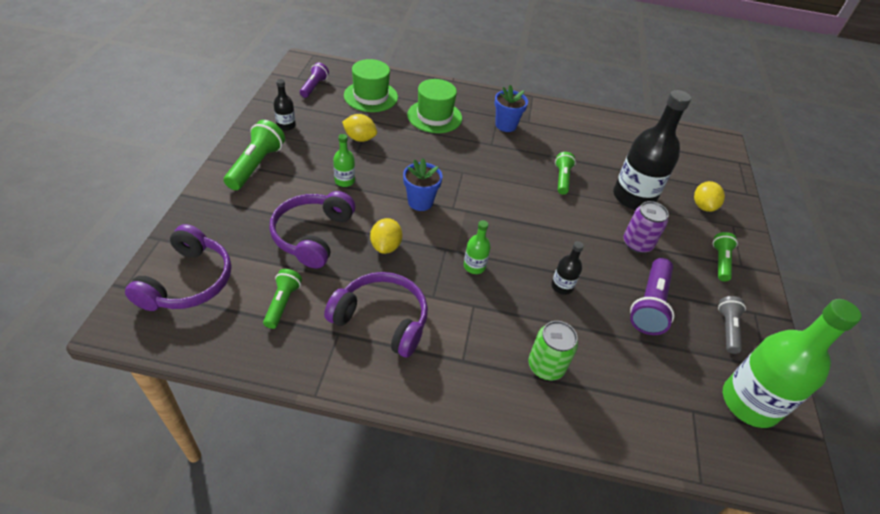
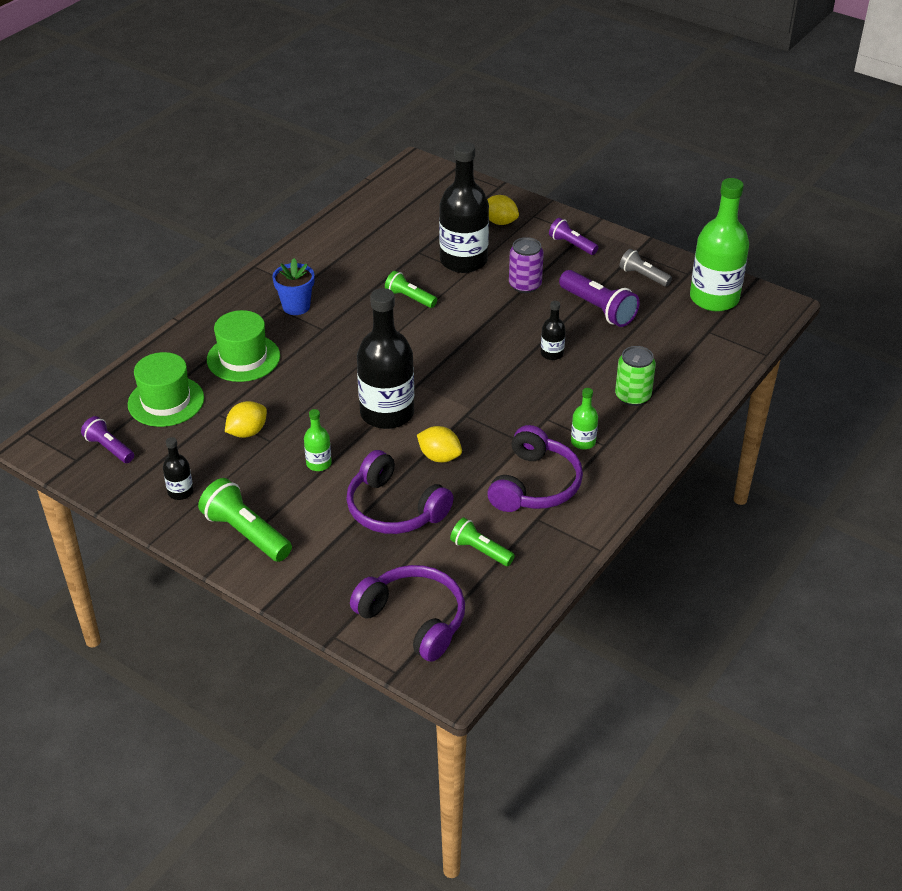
camera: 60 degrees left, 5 degrees down
purple headphones [324,272,428,358] -> purple headphones turned 150 degrees clockwise [487,425,583,512]
blue flower pot [403,158,443,211] -> black bottle [357,288,414,429]
green bottle [464,220,491,274] -> green bottle moved to [571,388,598,449]
green flashlight [713,232,738,281] -> purple flashlight [549,218,598,255]

